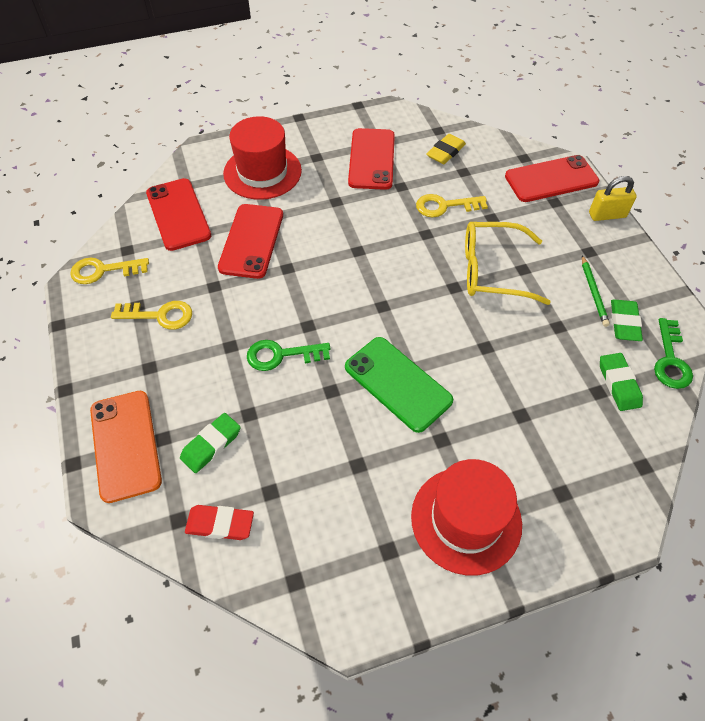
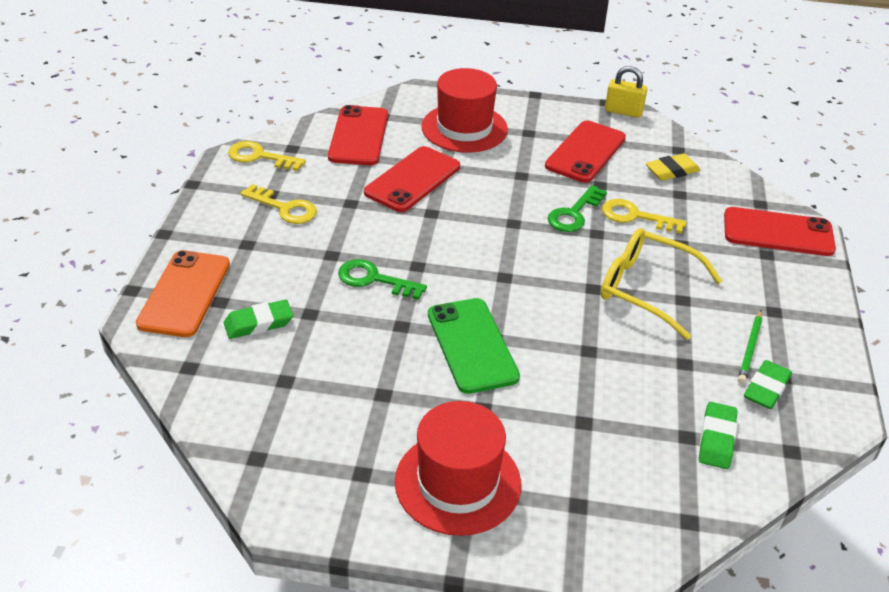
camera: 25 degrees right, 15 degrees down
red eraser [185,505,254,540] -> none
yellow padlock [589,176,637,221] -> yellow padlock moved to [605,66,647,118]
green key [654,318,693,389] -> green key moved to [548,185,607,232]

